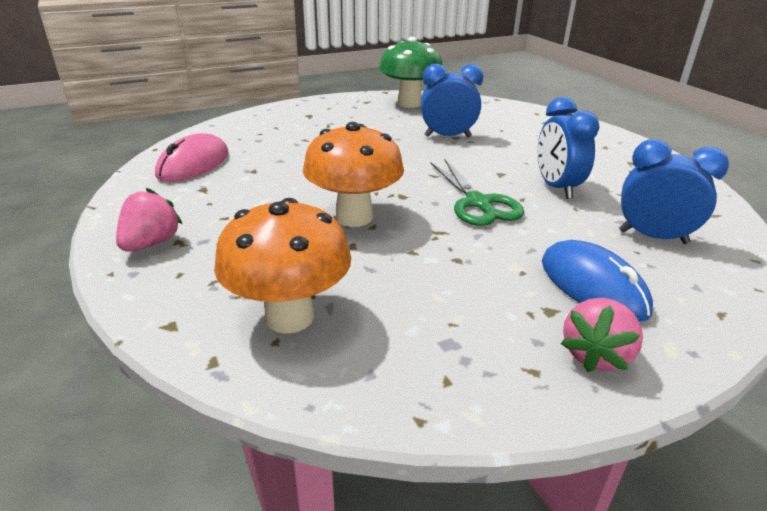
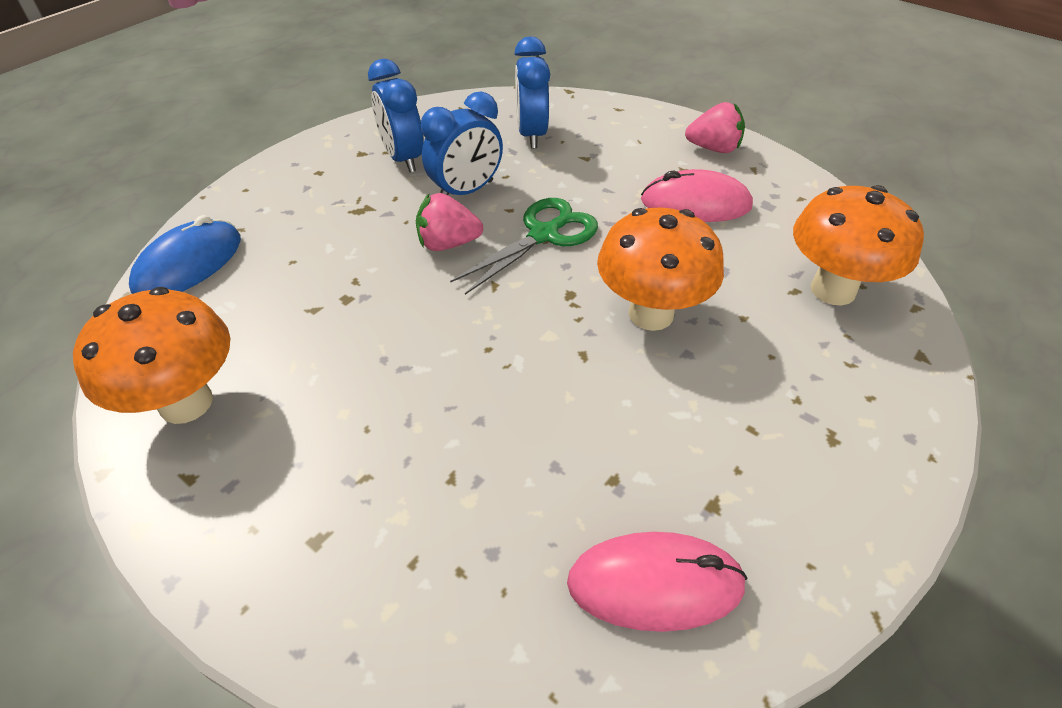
camera: 115 degrees left, 15 degrees up
pink strawberry [116,188,182,252] -> pink strawberry moved to [416,193,483,251]
green mushroom [379,37,442,108] -> orange mushroom [73,287,230,424]
blue clock [421,64,483,137] -> blue clock moved to [368,59,424,173]
blue mouse [542,240,653,322] -> blue mouse moved to [129,215,241,294]
none -> pink mouse [641,169,753,222]

